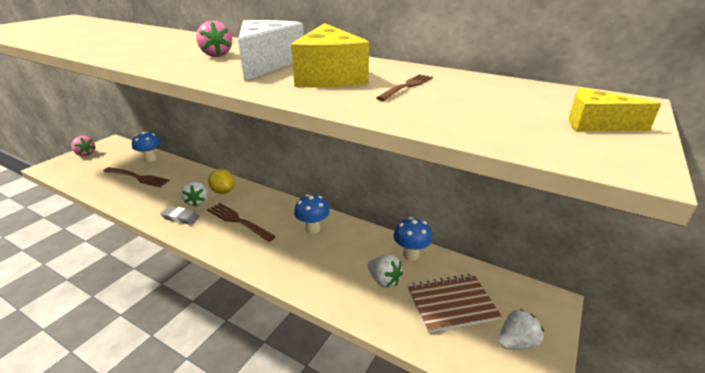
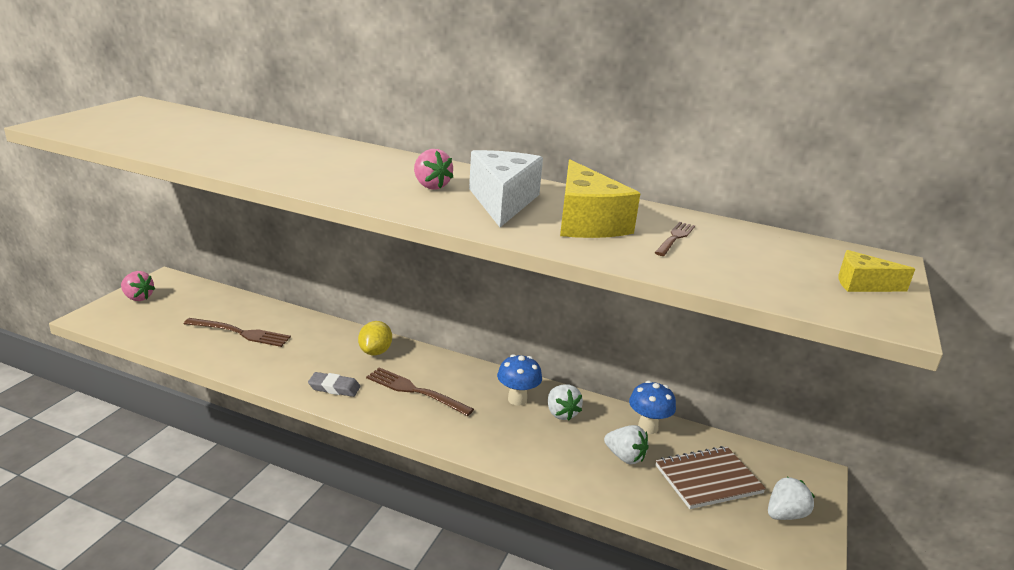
camera: 10 degrees left, 5 degrees down
blue mushroom [132,132,161,162] -> none
white strawberry [181,182,208,207] -> white strawberry moved to [548,384,583,420]
yellow lemon [208,169,234,194] -> yellow lemon turned 60 degrees clockwise [358,321,392,356]

